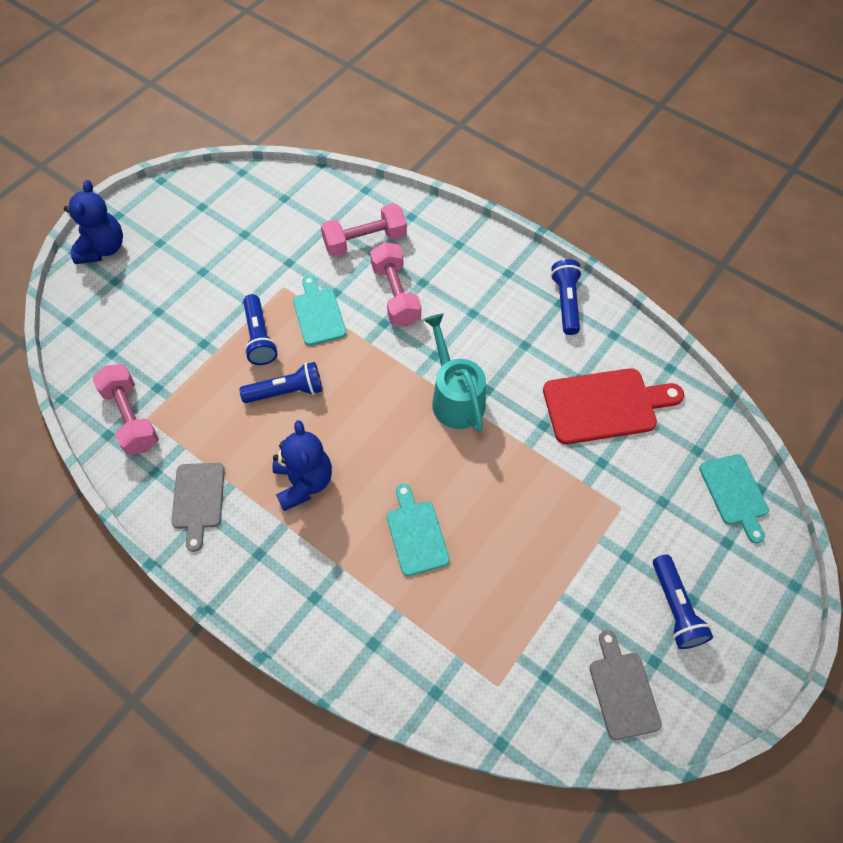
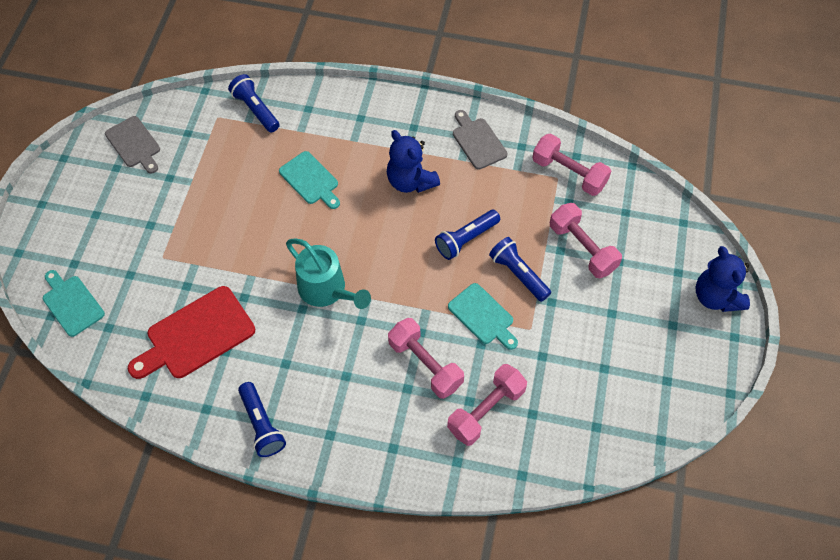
camera: 155 degrees right, 0 degrees up
blue flashlight [653,555,713,649] -> blue flashlight moved to [228,74,280,132]
none -> pink dumbbell [550,203,622,278]

